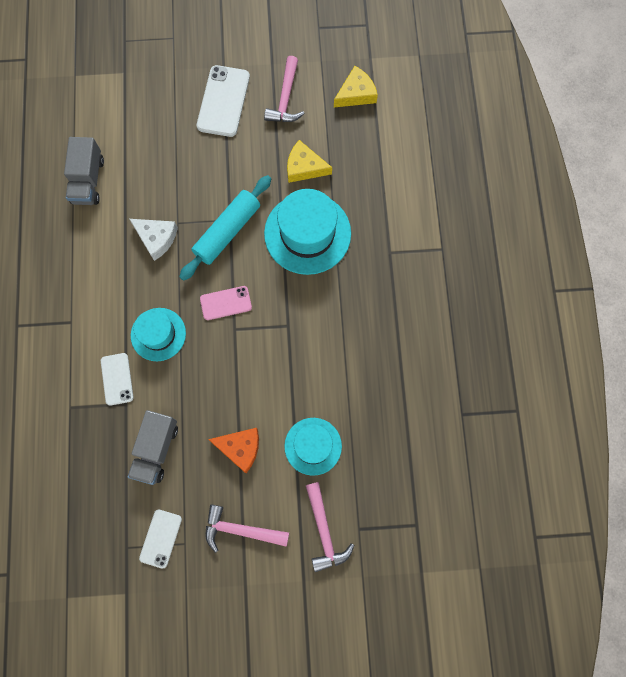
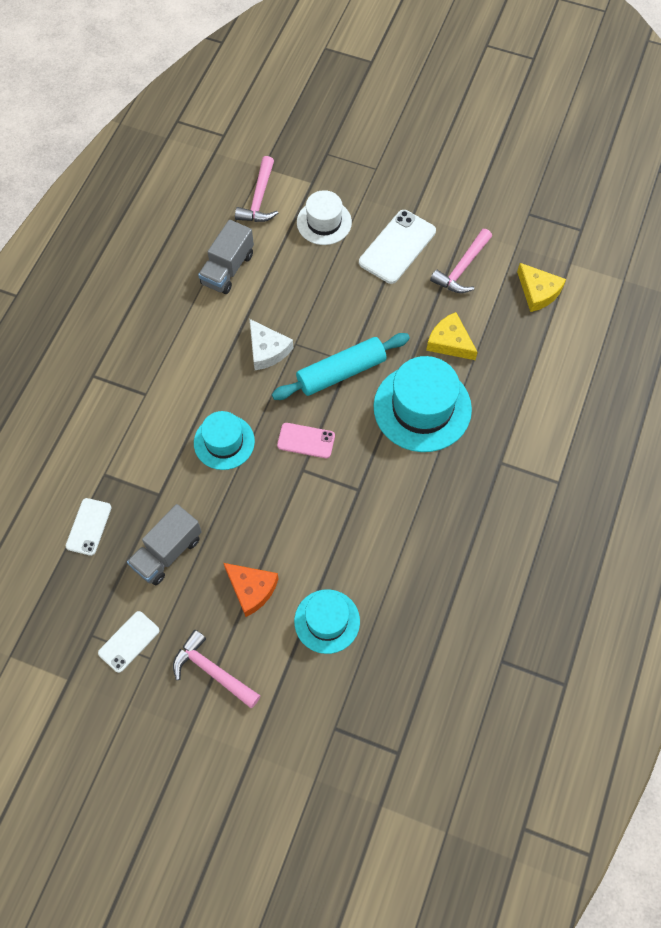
camera: 25 degrees right, 10 degrees down
white phone [101,353,133,406] -> white phone moved to [66,498,112,556]
pink hammer [306,482,354,572] -> pink hammer moved to [235,156,278,222]
yellow cheese [334,66,378,107] -> yellow cheese turned 60 degrees clockwise [517,263,566,312]
none -> white hat [297,190,352,245]

